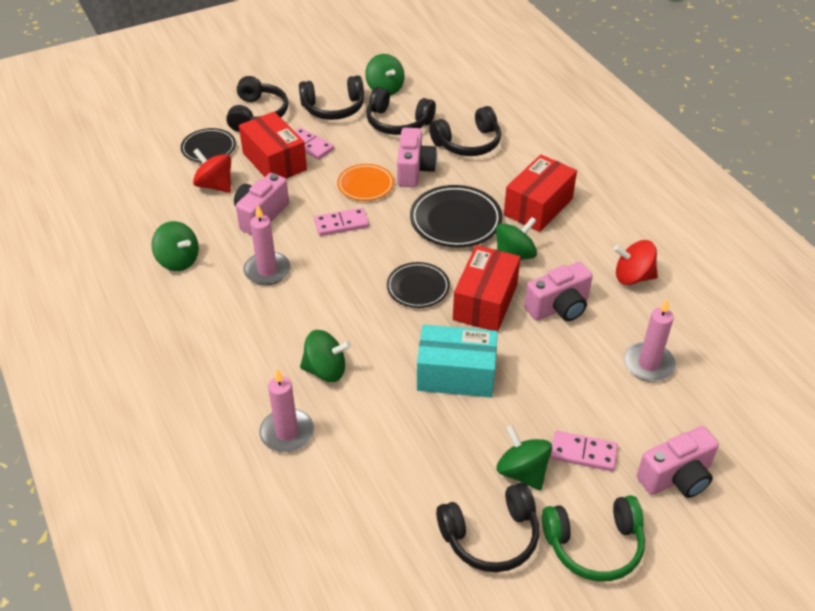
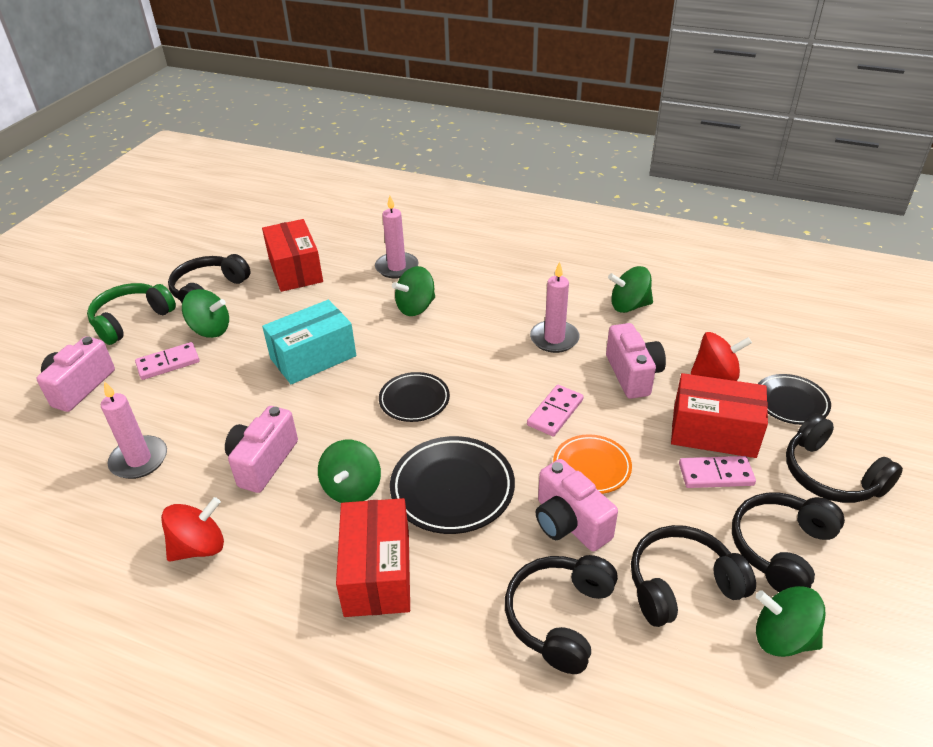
camera: 140 degrees right, 5 degrees down
red box [453,245,521,331] -> red box moved to [262,219,323,292]

